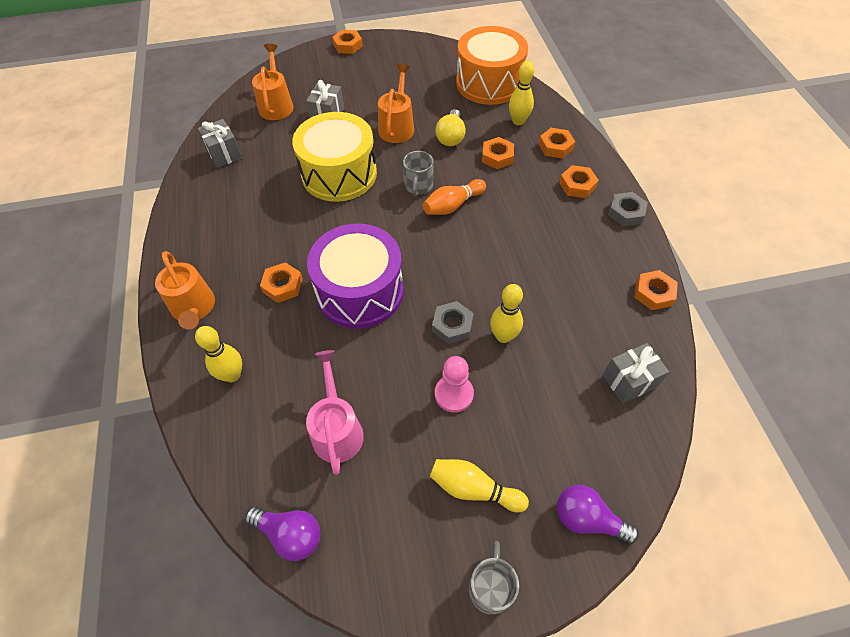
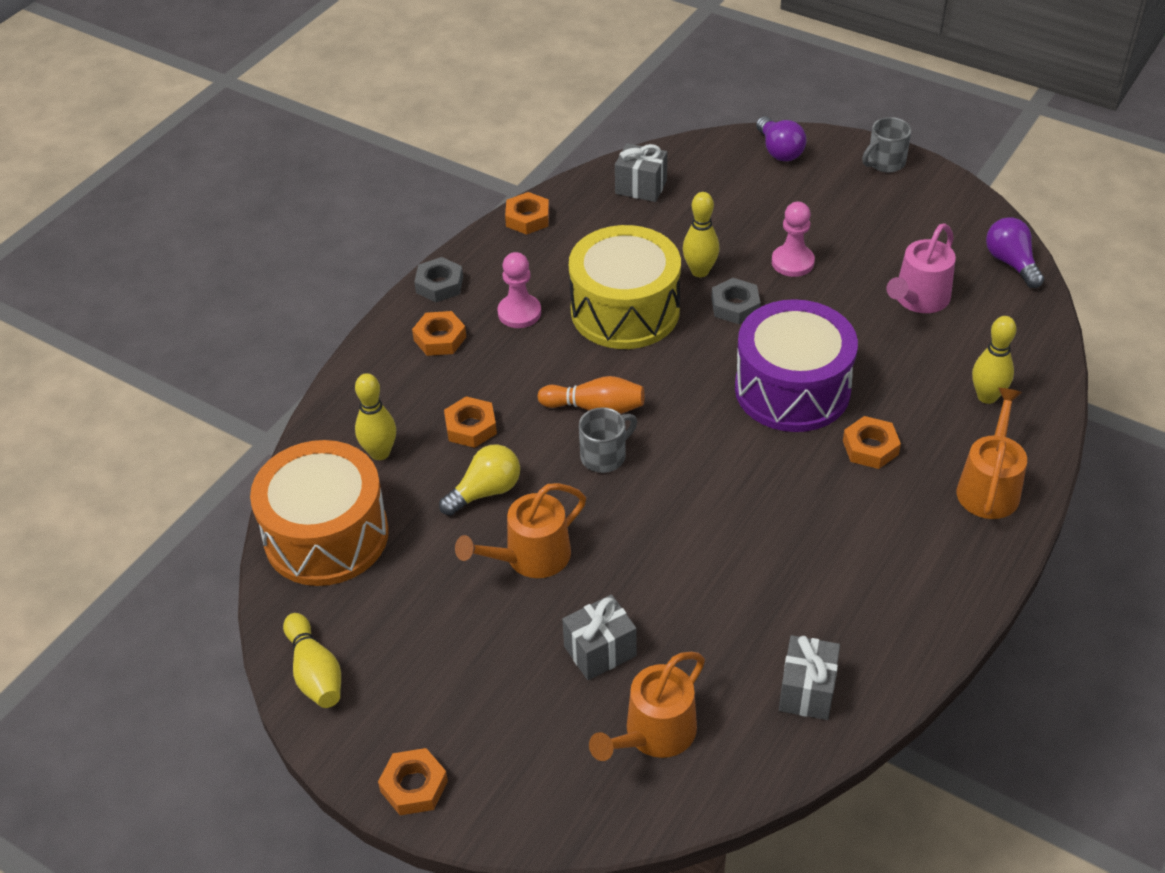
camera: 135 degrees left, 10 degrees down
yellow drum [292,112,377,202] -> yellow drum moved to [569,225,681,349]
yellow bowling pin [430,459,529,513] -> yellow bowling pin moved to [283,613,341,708]
orange nut [539,128,575,159] -> none
none -> pink pawn [498,252,541,328]

